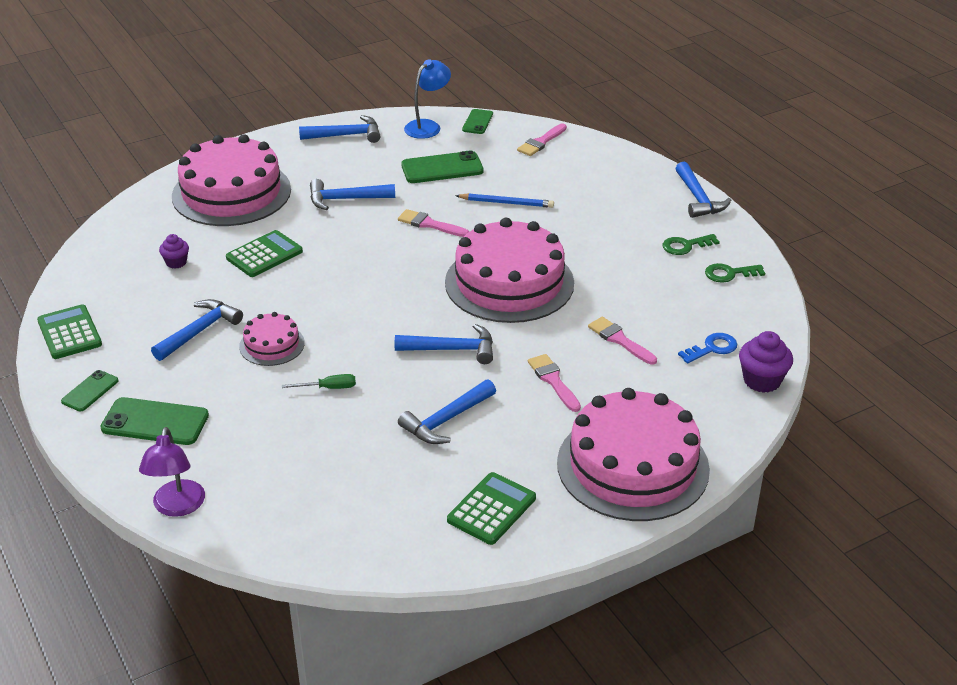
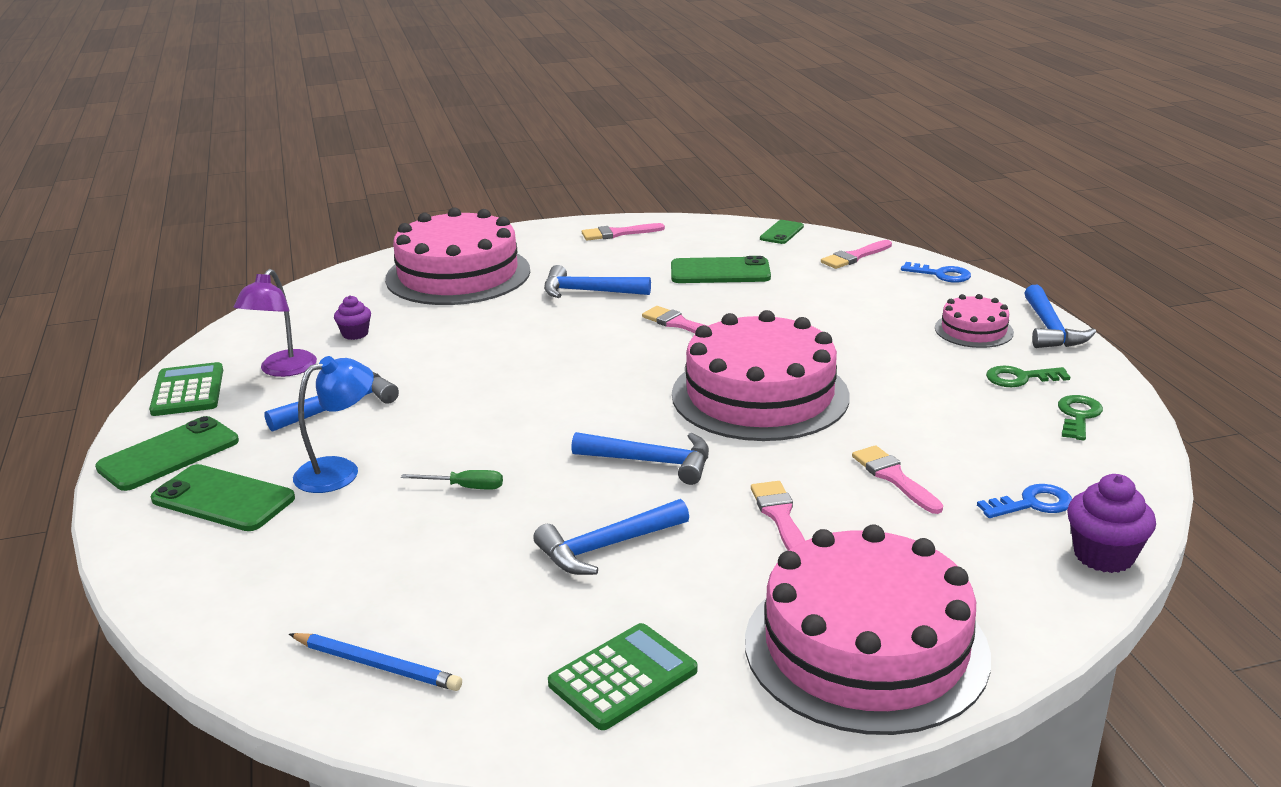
camera: 15 degrees right, 10 degrees down
green phone [61,370,119,412] -> green phone [95,416,239,491], size x1.70
purple lamp [139,427,205,517] -> purple lamp moved to [234,269,317,377]
green calculator [226,230,303,277] -> none
pink cake [239,312,305,366] -> pink cake moved to [935,294,1014,348]
blue hammer [299,115,381,143] -> pink brush [582,223,665,240]
blue lamp [404,59,451,139] -> blue lamp moved to [293,356,374,493]
blue pencil [455,193,554,208] -> blue pencil moved to [289,633,462,691]
green key [705,263,765,283] -> green key turned 105 degrees clockwise [1058,395,1103,440]
none -> blue key [901,262,971,283]

